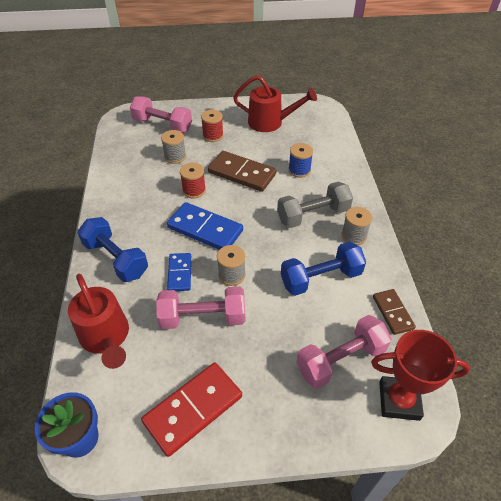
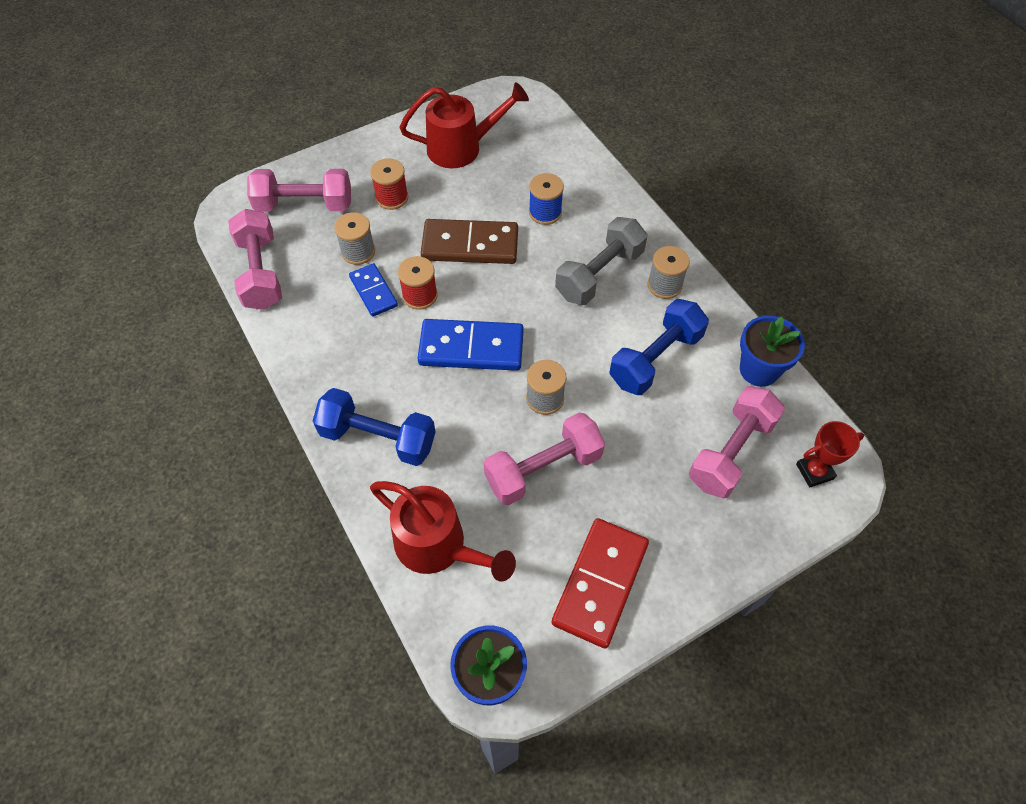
camera: 25 degrees left, 10 degrees up
blue domino [167,253,191,291] -> blue domino moved to [349,263,398,317]
red trophy [371,330,470,421] -> red trophy [796,421,864,487], size x0.62
brown domino [373,289,416,335] -> blue flower pot [740,316,805,387]
none -> pink dumbbell [228,209,282,310]

